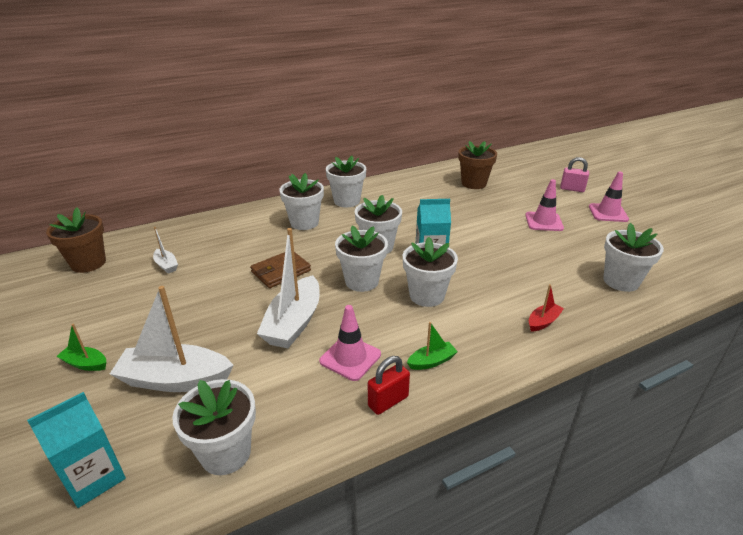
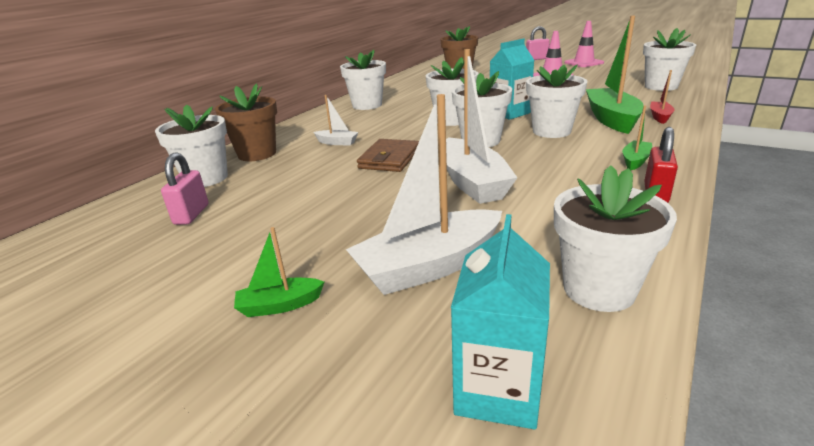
camera: 30 degrees left, 5 degrees down
brown flower pot [46,207,106,273] -> brown flower pot moved to [215,83,277,161]
white boat [153,227,178,274] -> white boat moved to [313,95,359,145]
white flower pot [279,173,324,230] -> white flower pot moved to [155,105,228,187]
pink traffic cone [319,305,381,381] -> none
none -> pink padlock [161,152,209,225]
none -> green boat [586,16,644,134]

